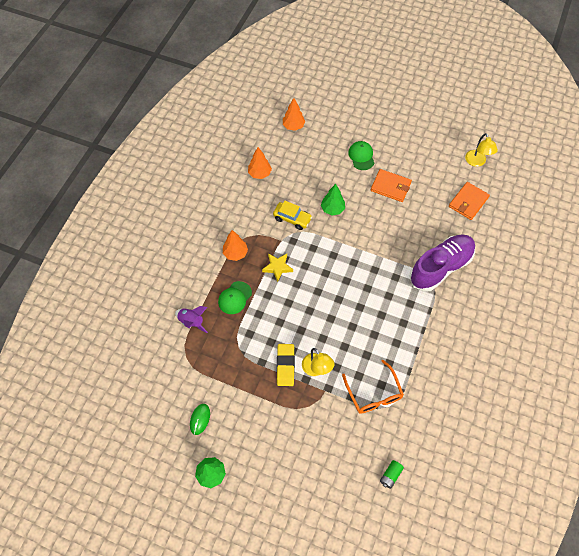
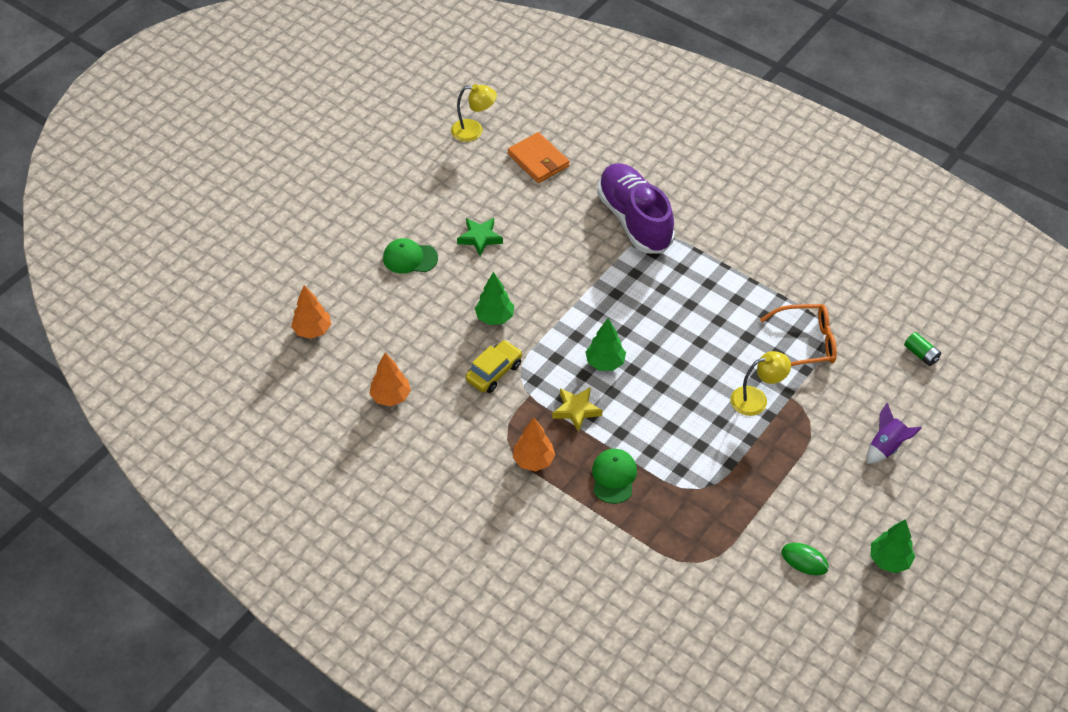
camera: 75 degrees left, 10 degrees down
purple rocket [175,306,208,333] -> purple rocket moved to [867,403,922,464]
green cap [218,281,252,314] -> green cap turned 135 degrees counterclockwise [592,449,637,504]
yellow eraser [277,344,295,386] -> none
orange wallet [371,169,412,202] -> green star [457,218,503,256]
none -> green tree [586,318,626,371]

